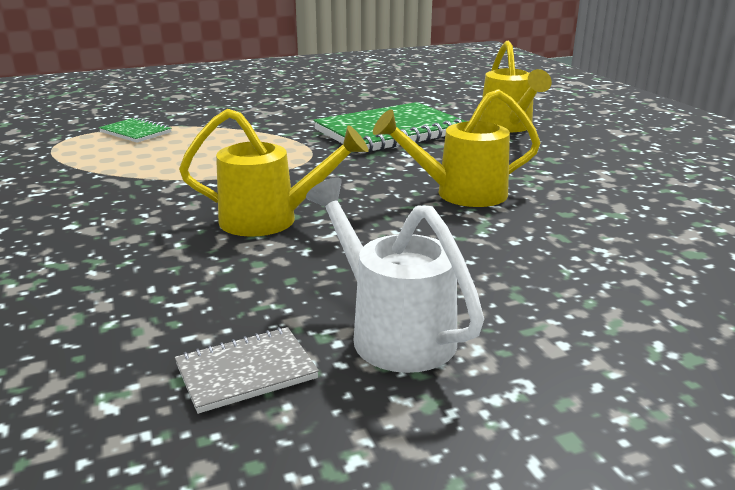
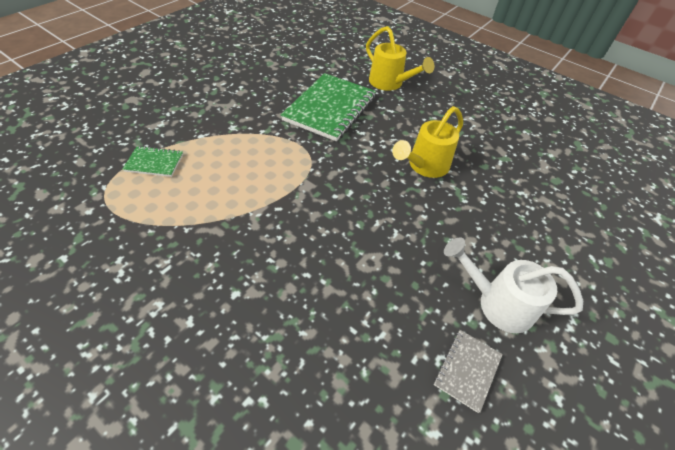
camera: 35 degrees left, 25 degrees up
yellow watering can [179,109,369,237] -> none

